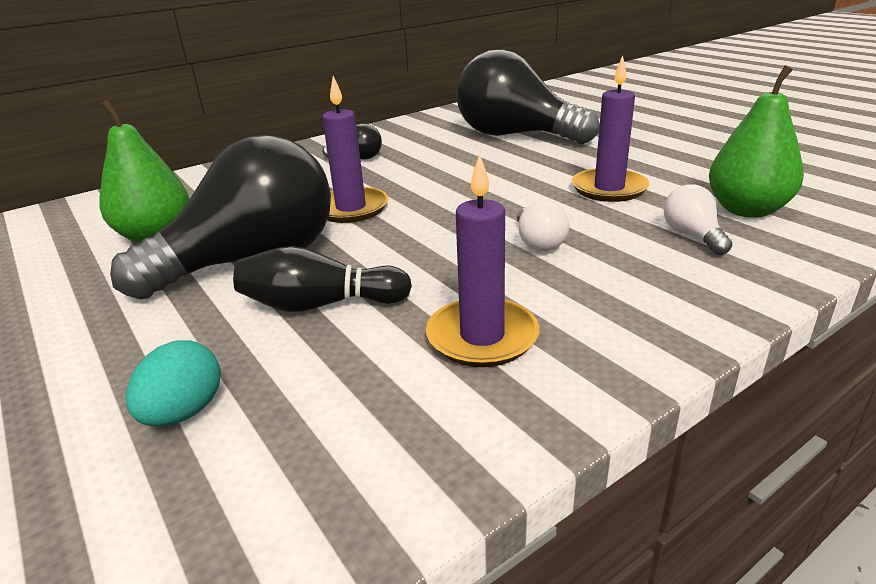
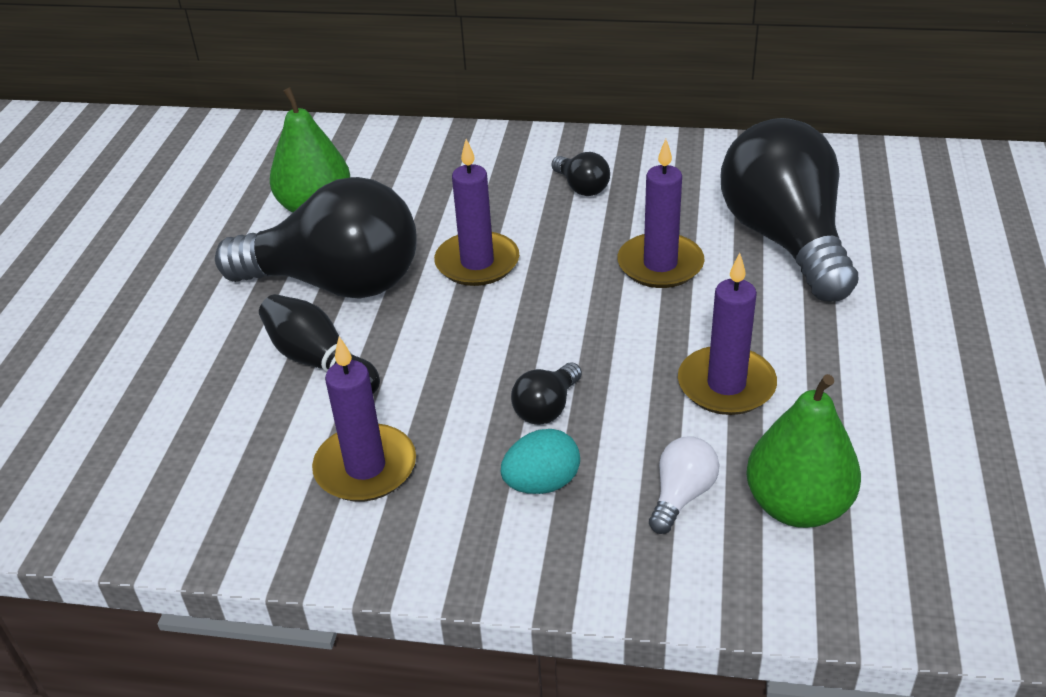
camera: 45 degrees right, 10 degrees up
turquoise egg [126,340,221,427] -> turquoise egg moved to [501,429,580,494]
white light bulb [517,201,569,251] -> black light bulb [511,362,582,425]
none -> purple candle [617,139,705,288]

